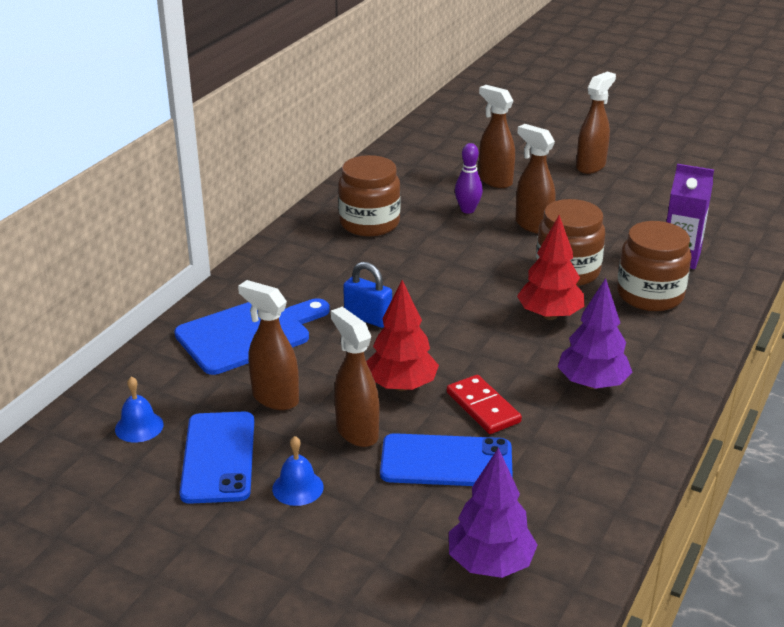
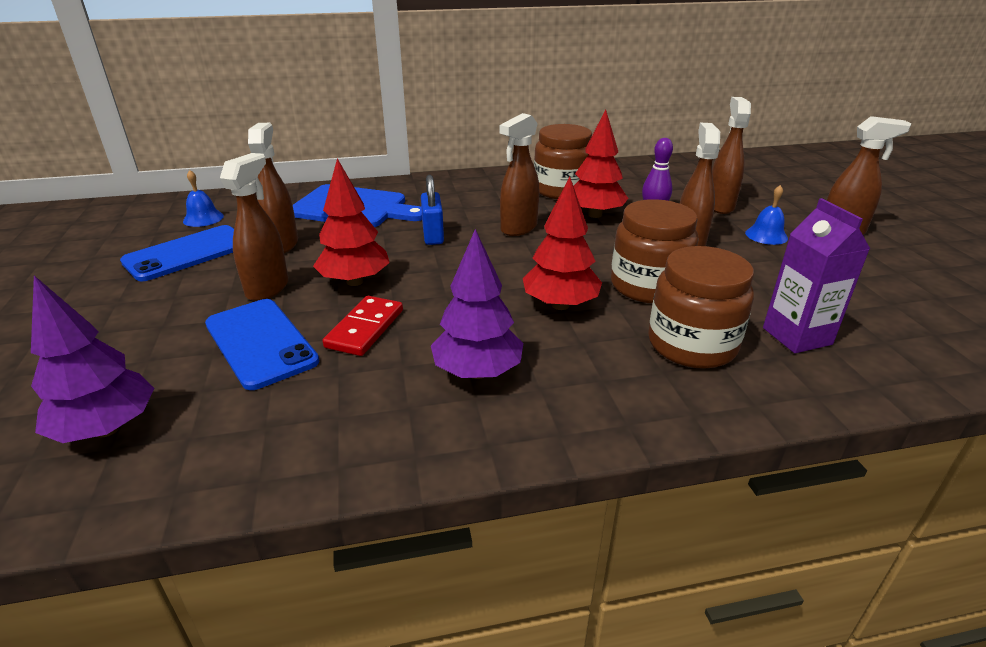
camera: 50 degrees right, 0 degrees up
blue bell [272,436,324,506] -> blue bell moved to [745,185,788,245]
none -> brown spray bottle [499,113,540,236]
none -> red tree [574,109,628,218]

